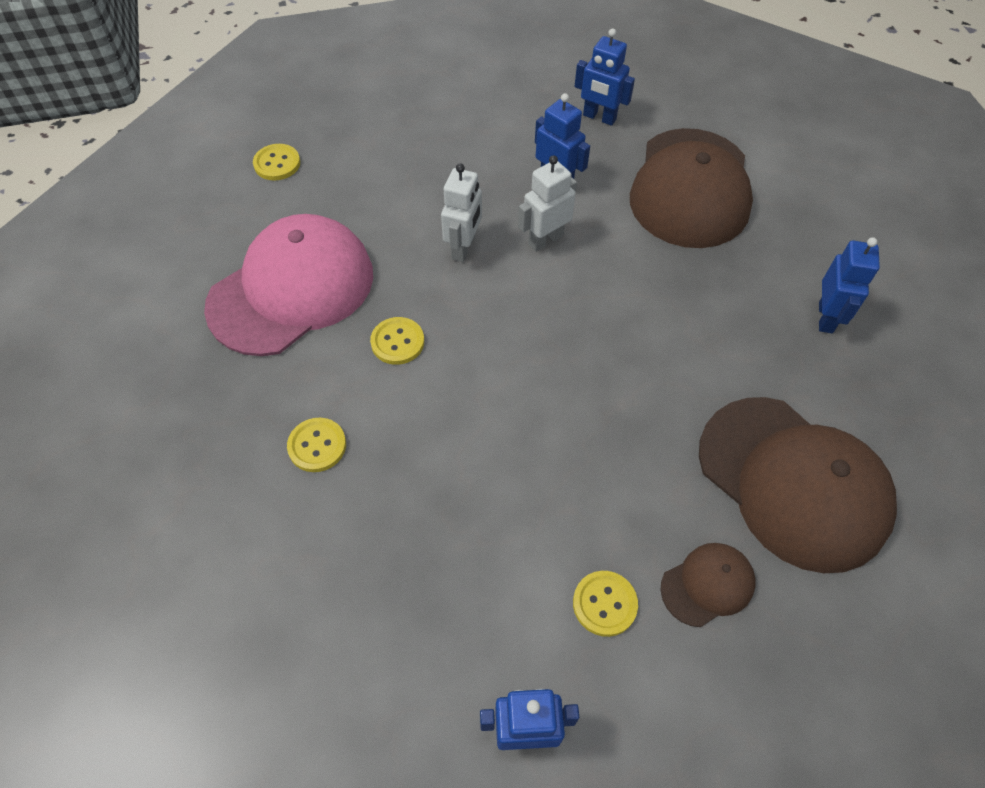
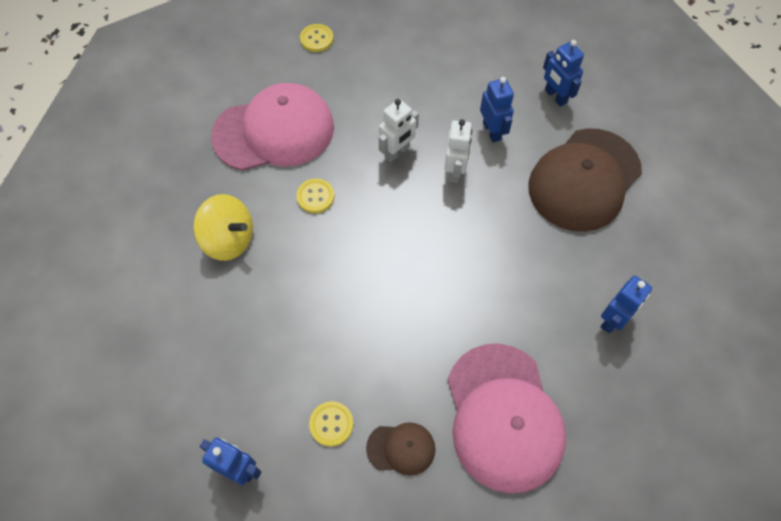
camera: 30 degrees right, 5 degrees up
yellow button [287,418,346,472] -> yellow spinning top [193,194,253,261]
white robot [518,155,577,252] -> white robot turned 105 degrees clockwise [445,119,472,183]
brown cap [699,397,897,573] -> pink cap [447,344,566,494]

